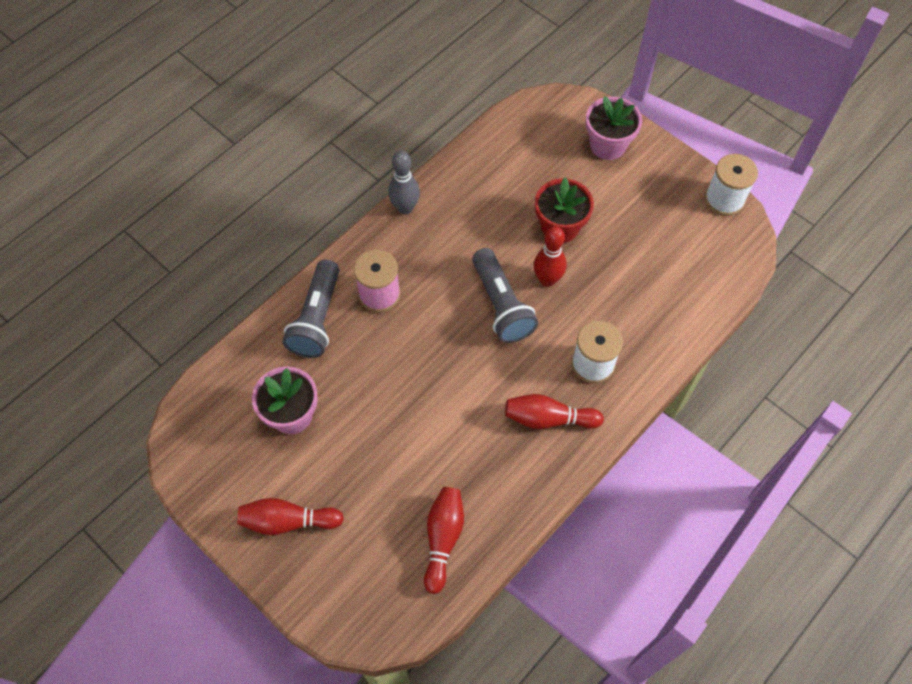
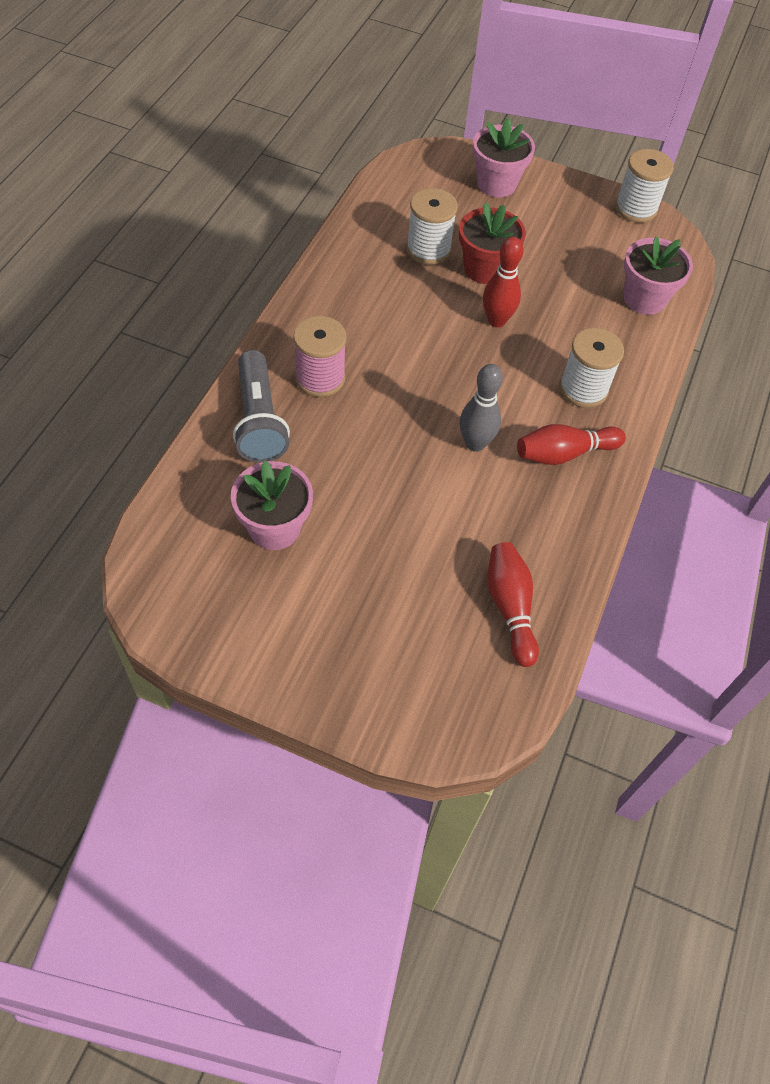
camera: 25 degrees left, 5 degrees down
red bowling pin [237,498,344,535] -> none
grey bowling pin [388,151,420,214] -> grey bowling pin moved to [460,364,503,452]
grey flashlight [472,248,538,343] -> none
none -> white spool [406,188,458,265]
none -> pink flower pot [623,236,693,315]

